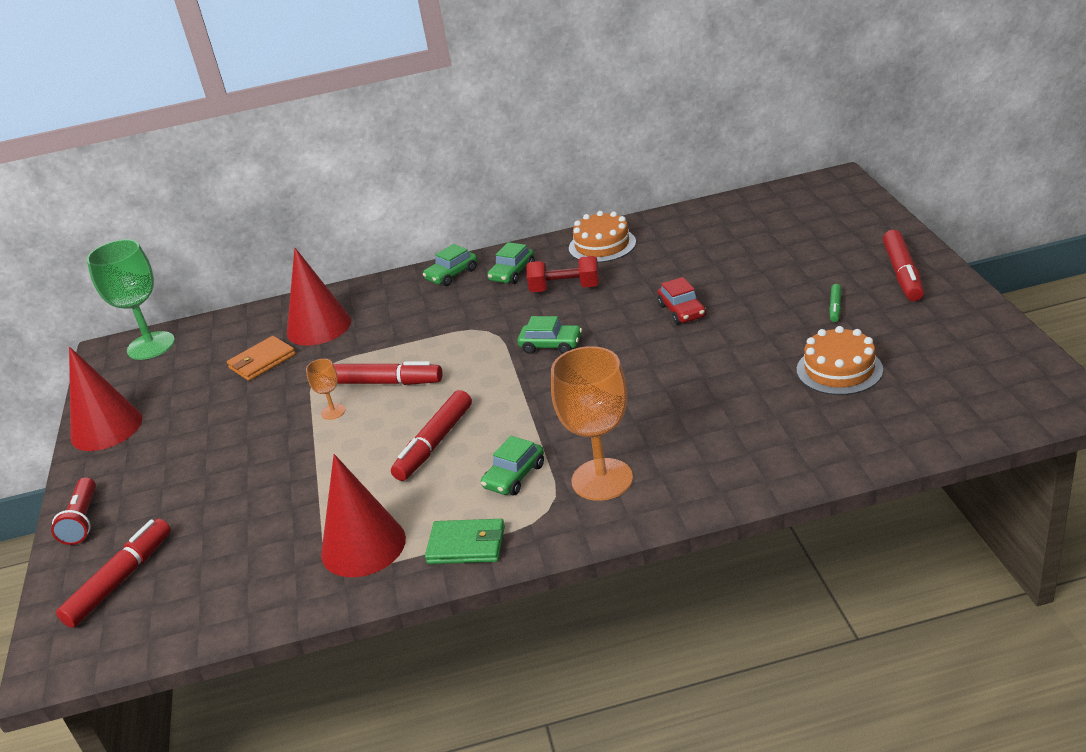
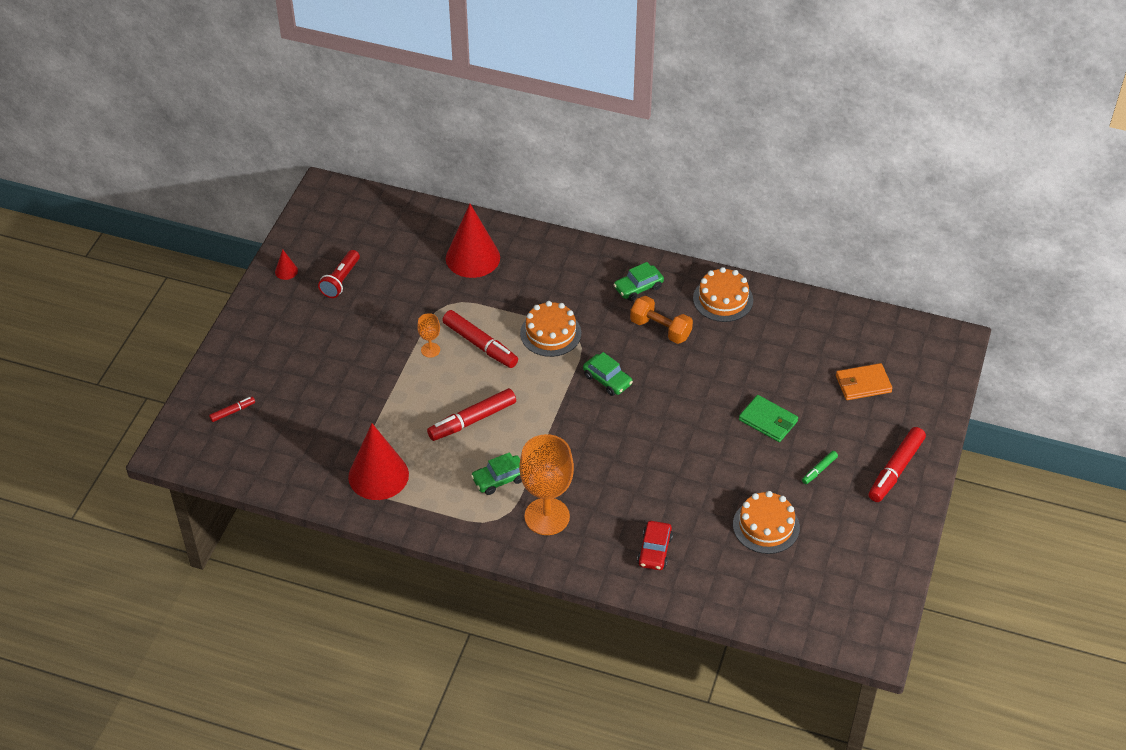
camera: 25 degrees right, 15 degrees up
red flashlight [51,477,96,545] -> red flashlight moved to [318,250,360,298]
red marker [56,519,171,628] -> red marker [209,397,255,422], size x0.50
red cone [69,347,142,451] -> red cone [275,250,298,280], size x0.42
green goblet [87,239,175,360] -> none
orange wallet [227,336,296,381] -> orange wallet moved to [836,363,893,400]
green car [423,244,477,286] -> none
green wallet [425,519,505,564] -> green wallet moved to [739,395,798,442]
red dumbbell [527,256,599,292] -> orange dumbbell [630,296,693,344]
red car [658,277,706,325] -> red car moved to [637,521,673,570]
none -> orange cake [520,301,581,357]

